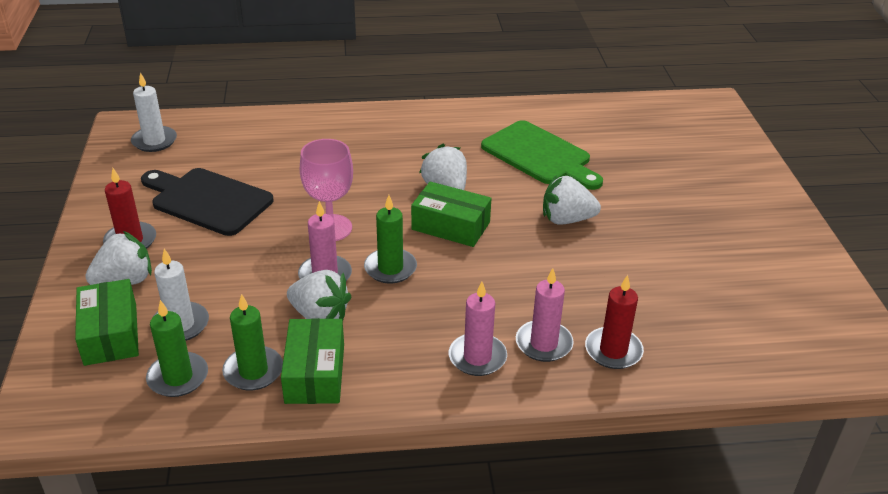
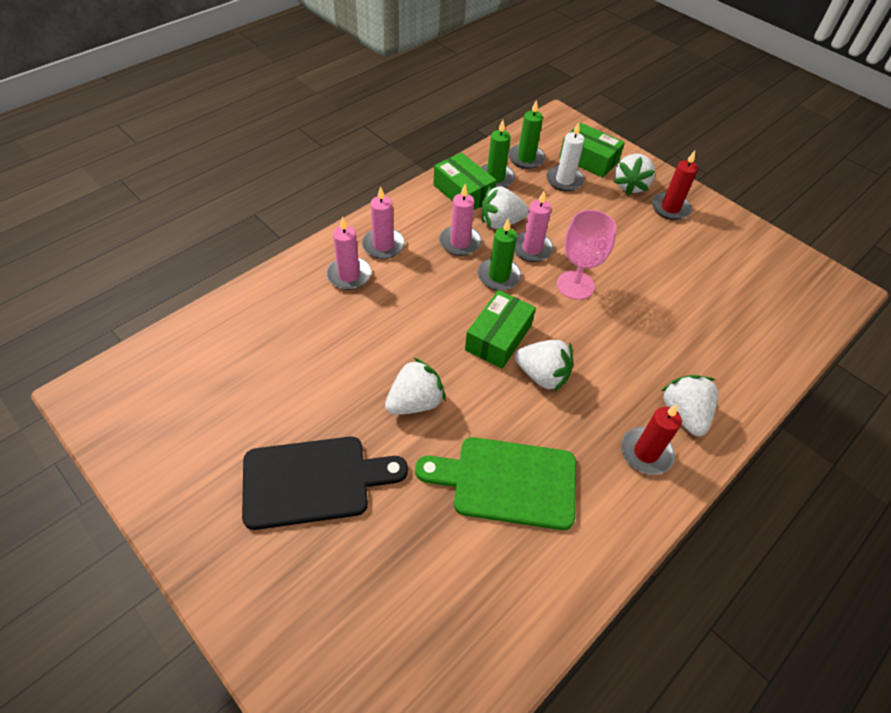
camera: 140 degrees right, 15 degrees up
white candle [131,72,177,152] -> none
black cutting board [141,168,274,236] -> black cutting board moved to [242,437,408,530]
green box [411,182,491,247] -> green box turned 45 degrees counterclockwise [465,290,536,369]
red candle [585,275,644,369] -> red candle moved to [621,404,682,475]
none -> pink candle [439,184,482,256]
none -> white strawberry [662,375,718,436]

